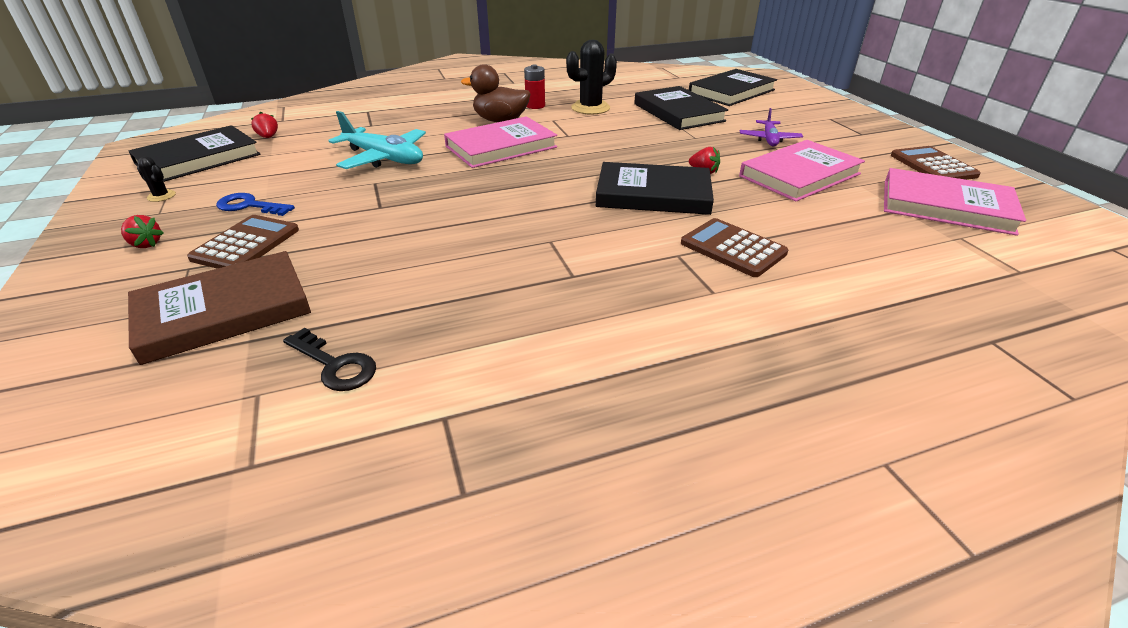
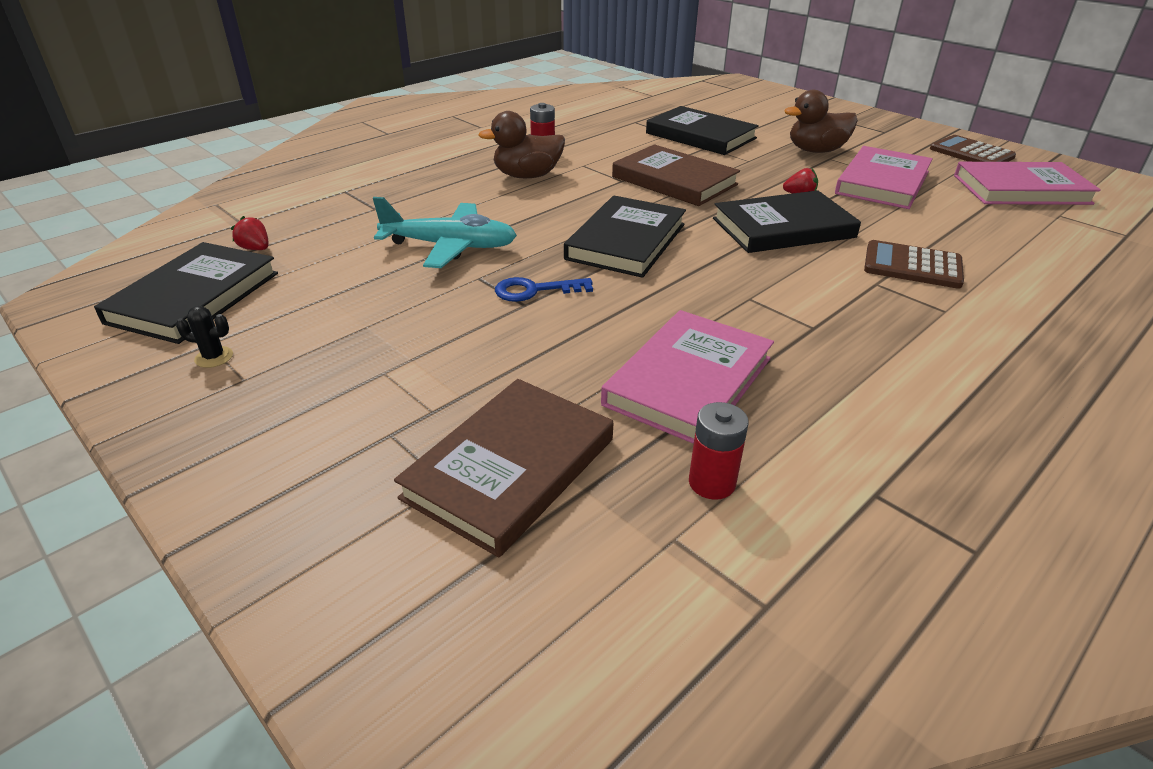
camera: 25 degrees left, 0 degrees up
red strawberry [121,215,163,248] -> none
brown calculator [187,215,299,269] -> none
blue key [216,193,295,216] -> blue key moved to [495,277,593,302]
black key [283,328,376,391] -> red battery [689,402,748,500]
pink book [444,116,557,168] -> pink book moved to [601,310,774,444]
black cactus [566,40,617,115] -> none
black book [689,69,777,106] -> black book moved to [564,196,686,278]
purple plane [740,108,803,146] -> brown duck [784,90,858,153]
none -> brown book [612,144,740,206]

